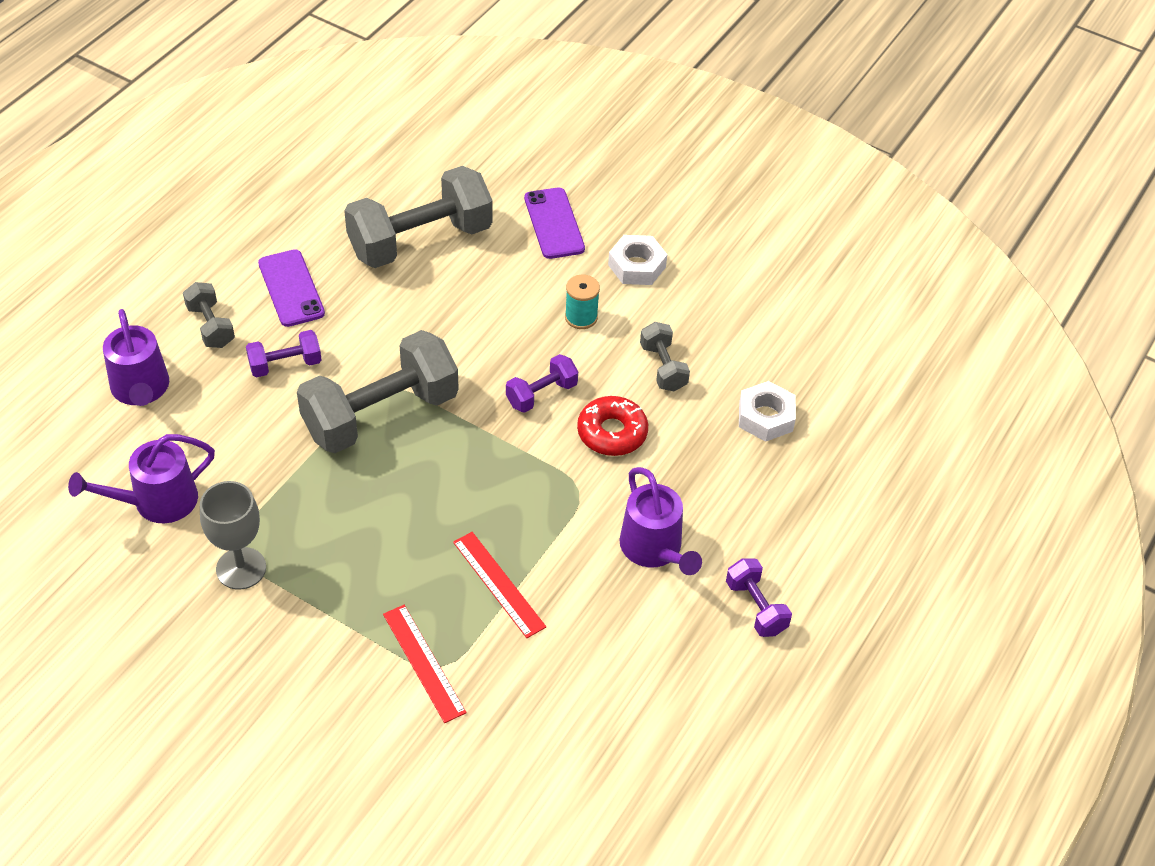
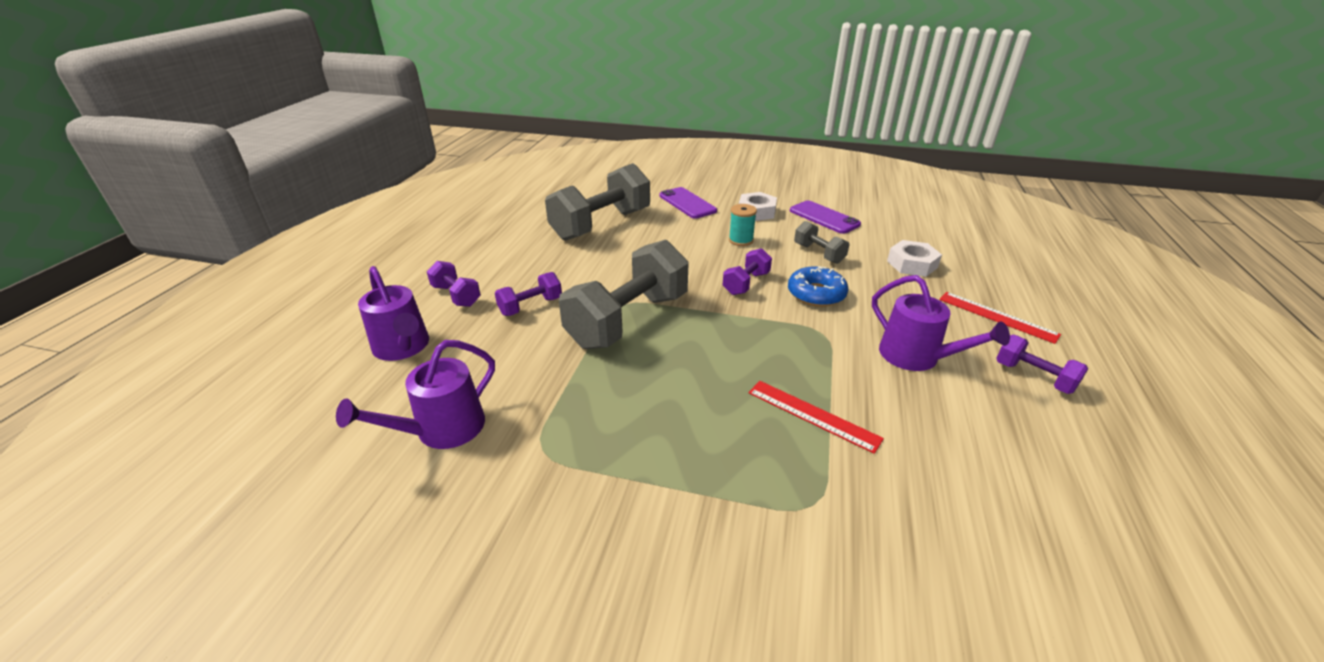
camera: 15 degrees left, 15 degrees down
grey dumbbell [183,282,235,348] -> purple dumbbell [427,261,481,307]
grey goblet [200,481,266,590] -> none
purple phone [258,249,325,327] -> purple phone moved to [790,200,861,234]
red ruler [383,605,467,723] -> red ruler moved to [939,292,1061,344]
red donut [577,396,648,456] -> blue donut [788,266,848,307]

